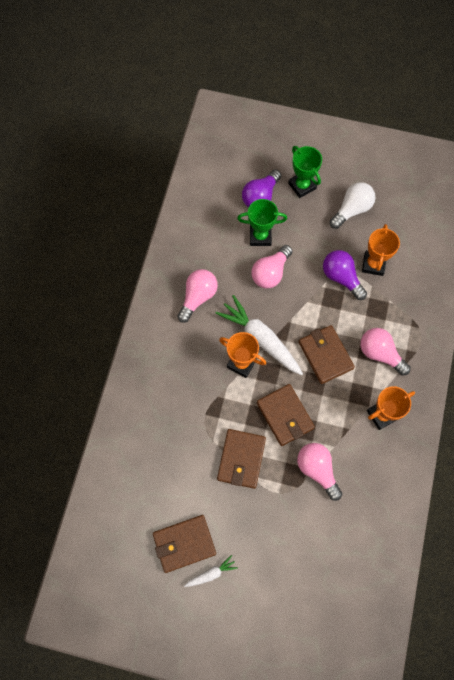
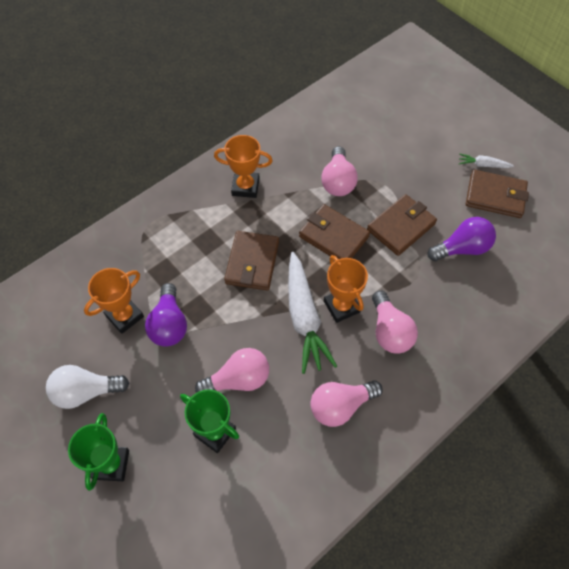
camera: 145 degrees left, 10 degrees down
purple light bulb [242,170,281,208] -> purple light bulb moved to [428,217,496,261]
brown wallet [257,384,315,446] -> brown wallet turned 60 degrees counterclockwise [299,204,370,259]
pink light bulb [360,328,411,376] -> pink light bulb moved to [372,290,418,353]

